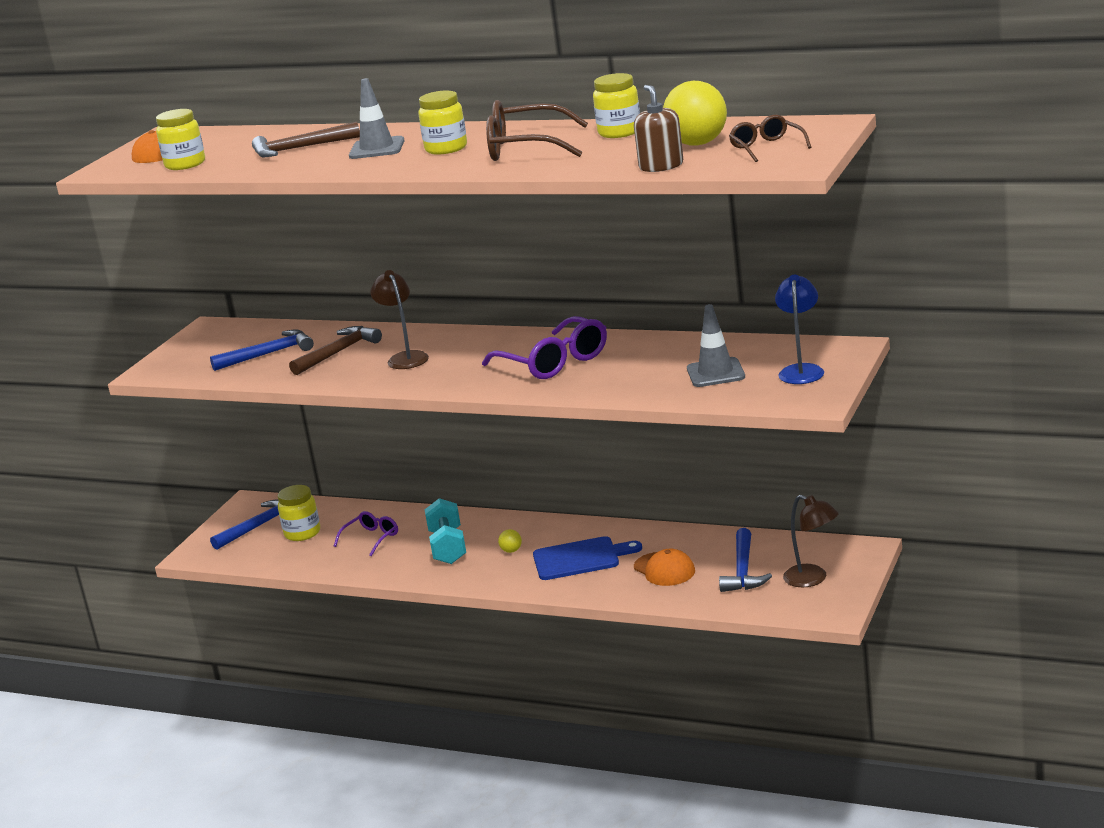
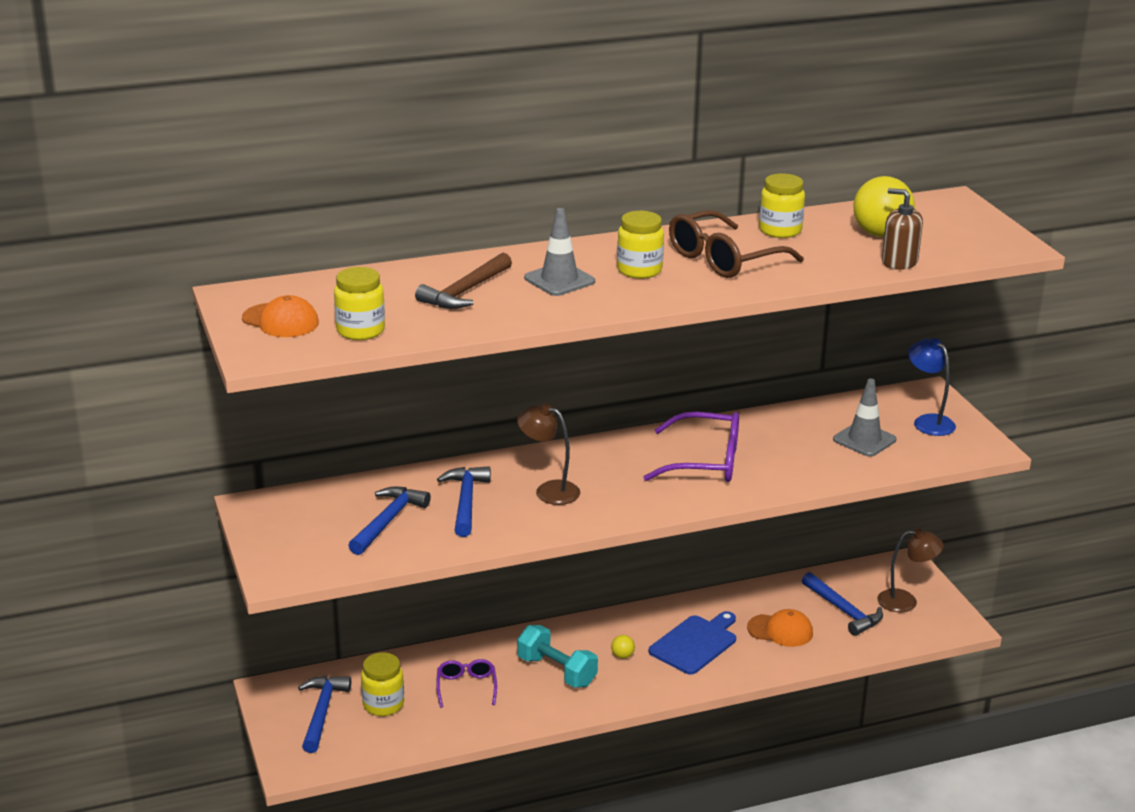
camera: 45 degrees left, 5 degrees up
brown hammer [289,326,382,375] -> blue hammer [437,466,491,537]
brown glasses [729,115,812,162] -> none

